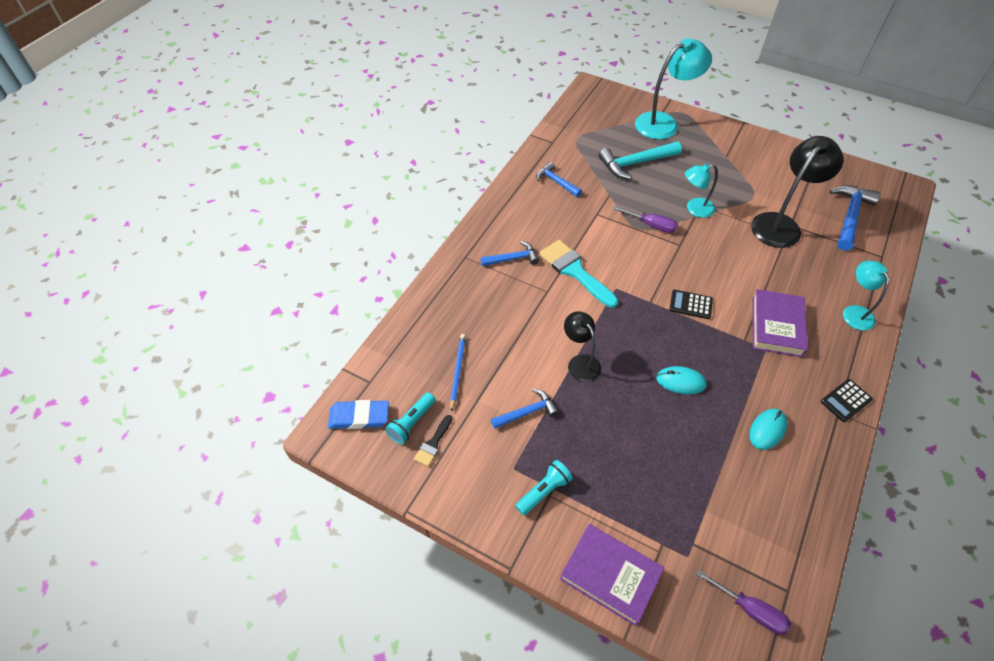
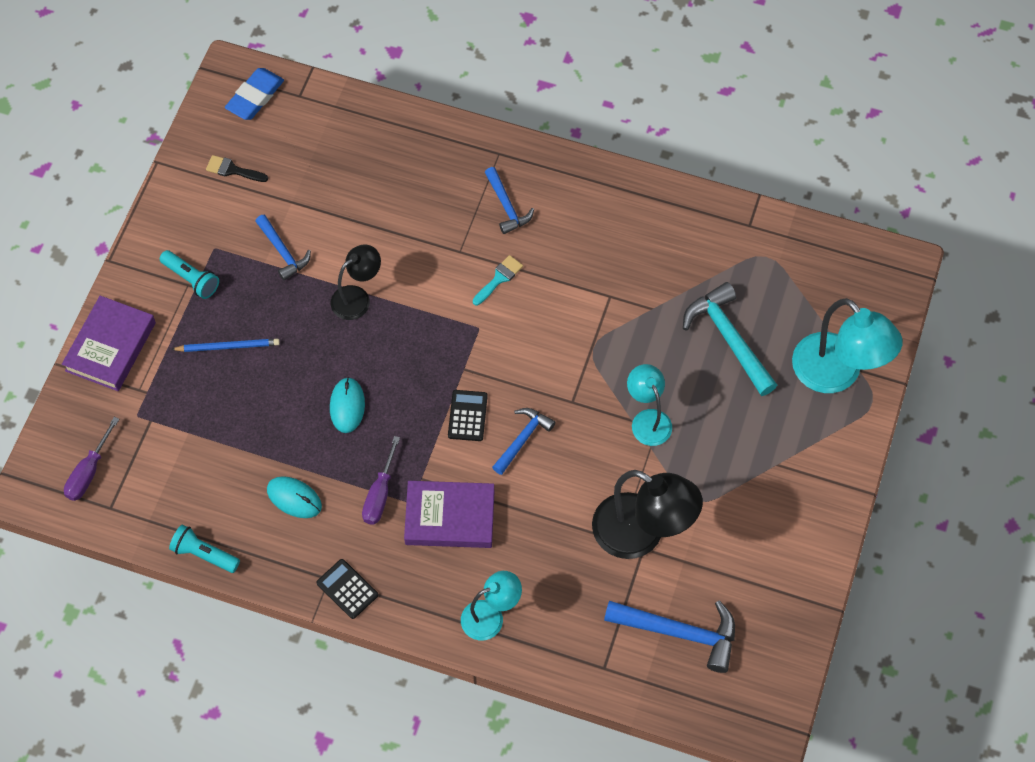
camera: 80 degrees right, 10 degrees up
blue eraser [328,400,389,429] -> blue eraser turned 45 degrees clockwise [225,68,284,120]
turquoise flashlight [385,393,435,444] -> turquoise flashlight moved to [169,524,240,573]
blue pencil [450,334,466,412] -> blue pencil moved to [171,339,280,352]
blue hammer [536,162,582,197] -> blue hammer moved to [492,408,555,475]
turquoise brush [539,240,618,308] -> turquoise brush [473,255,523,305], size x0.51
purple screwdriver [613,206,678,233] -> purple screwdriver moved to [362,436,400,525]

